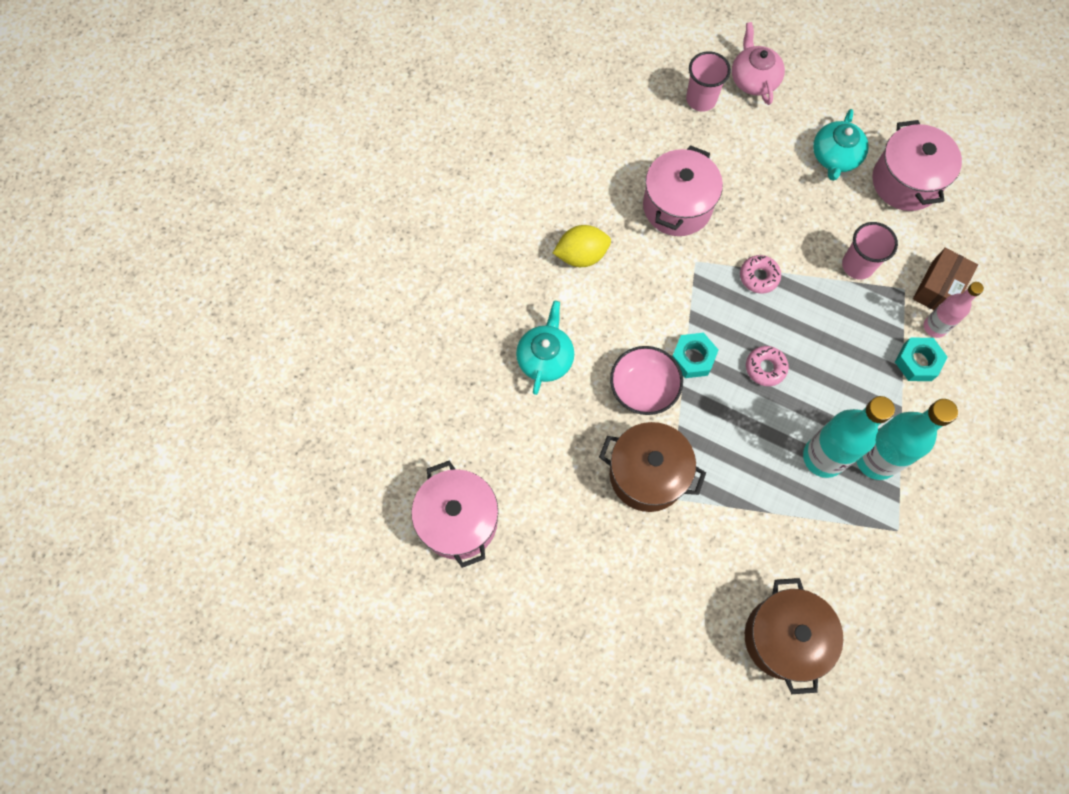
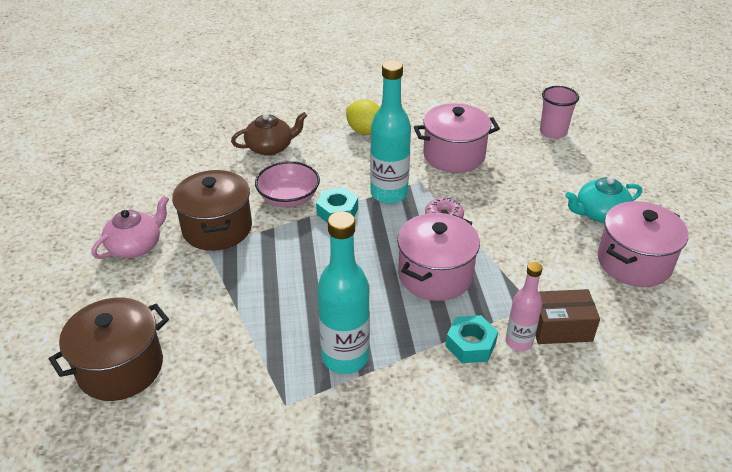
camera: 55 degrees right, 30 degrees down
pink pot [411,461,498,568] -> pink pot moved to [397,213,480,301]
turquoise teapot [516,301,574,395] -> brown teapot [231,112,307,156]
pink teapot [732,22,785,105] -> pink teapot moved to [91,196,169,259]
pink donut [746,346,789,386] -> none
turquoise bottle [803,396,895,478] -> turquoise bottle moved to [370,60,411,204]
pink cup [842,222,898,280] -> none

